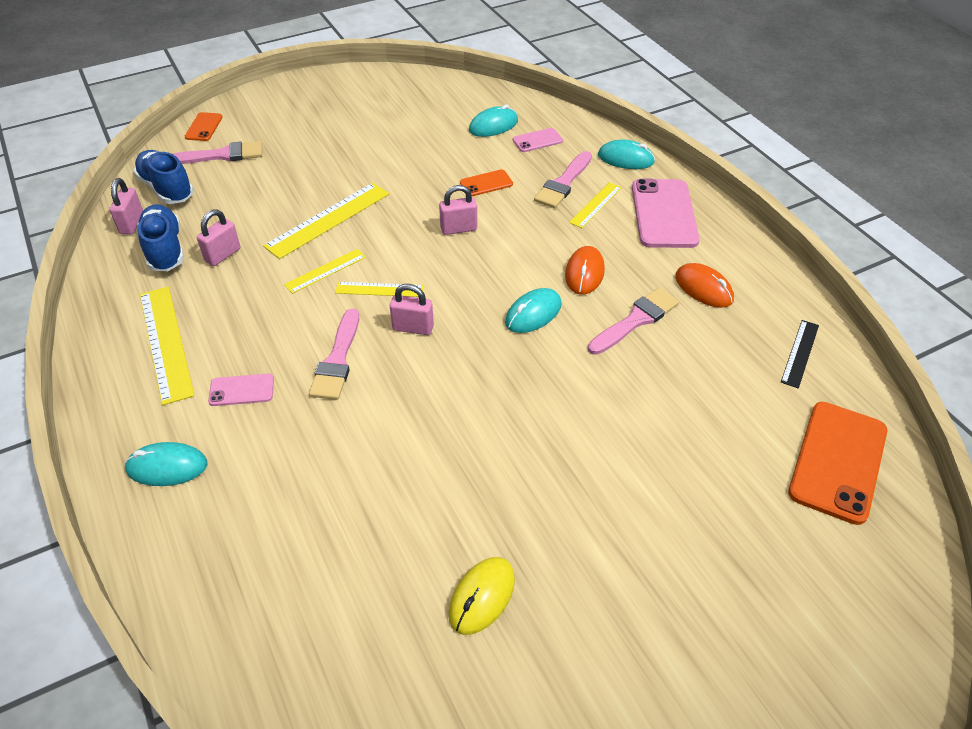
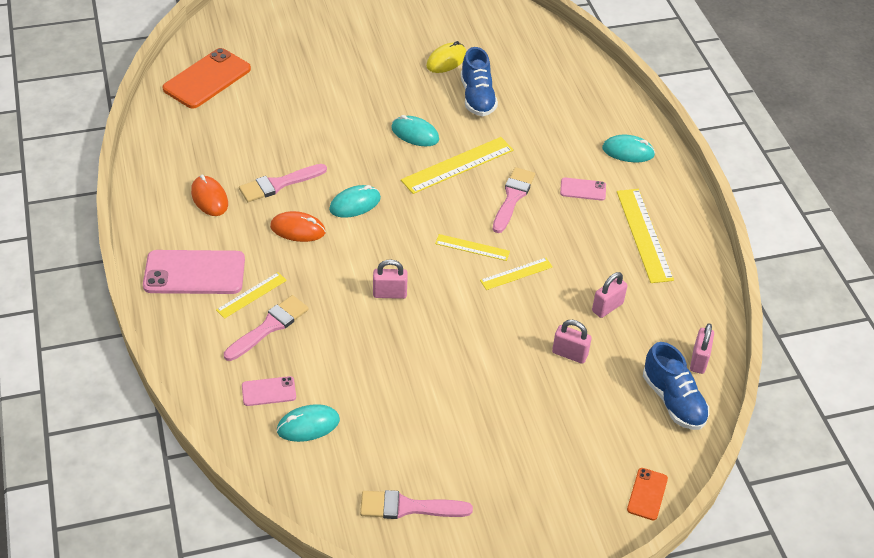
camera: 170 degrees left, 0 degrees up
blue shoe [137,204,184,271] -> blue shoe moved to [461,47,498,116]
pink brush [173,141,262,164] -> pink brush moved to [360,490,473,519]
yellow ruler [263,183,389,259] -> yellow ruler moved to [401,137,514,194]
pink padlock [390,284,434,335] -> pink padlock moved to [552,320,592,364]
orange phone [460,169,513,196] -> none
orange mouse [565,246,605,295] -> orange mouse turned 75 degrees clockwise [270,211,326,242]
turquoise mouse [598,140,655,169] -> turquoise mouse moved to [391,115,439,147]
pink phone [632,179,700,248] -> pink phone turned 75 degrees clockwise [143,250,245,294]
black ruler [781,320,819,388] -> none

